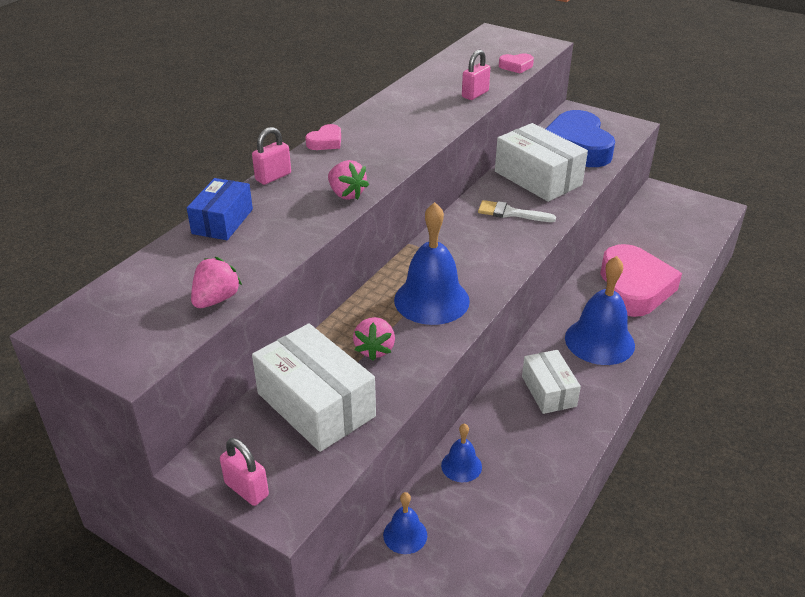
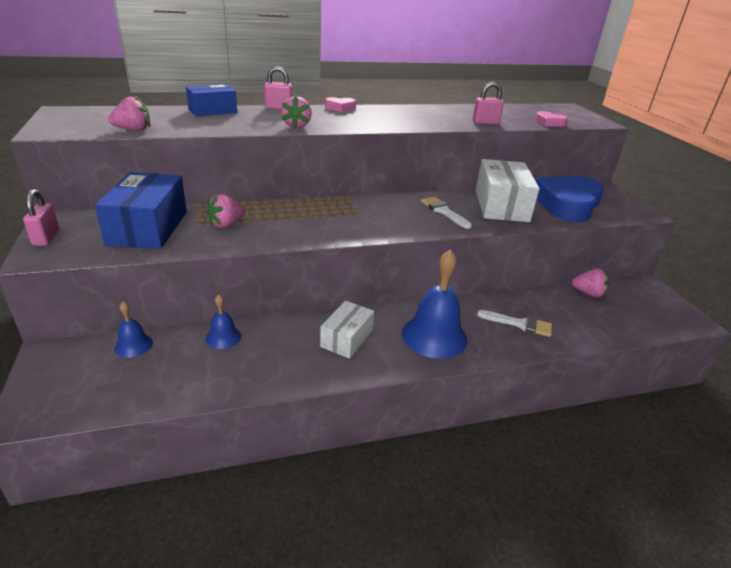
camera: 40 degrees right, 5 degrees down
white box [252,323,376,452] -> blue box [95,172,187,249]
blue bell [394,202,470,325] -> none
pink heart [600,244,682,317] -> white brush [477,310,552,337]
none -> pink strawberry [572,268,609,297]

